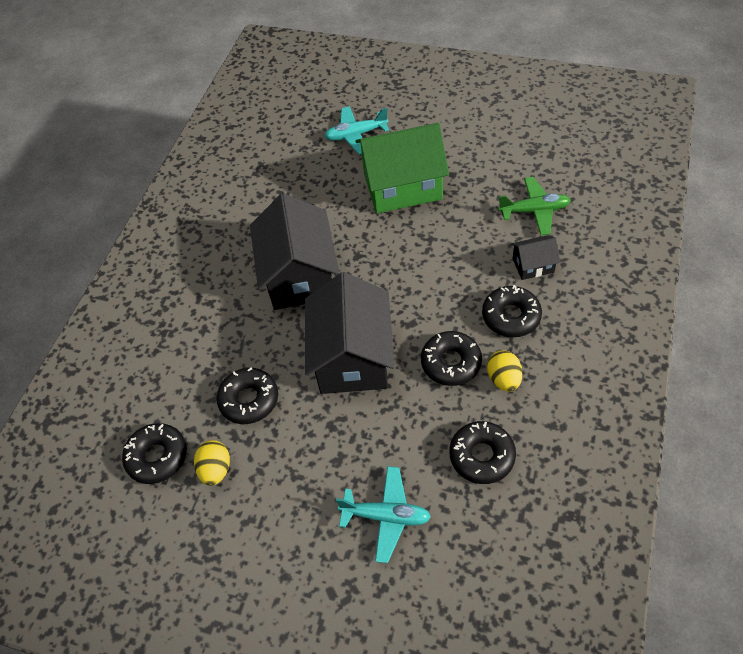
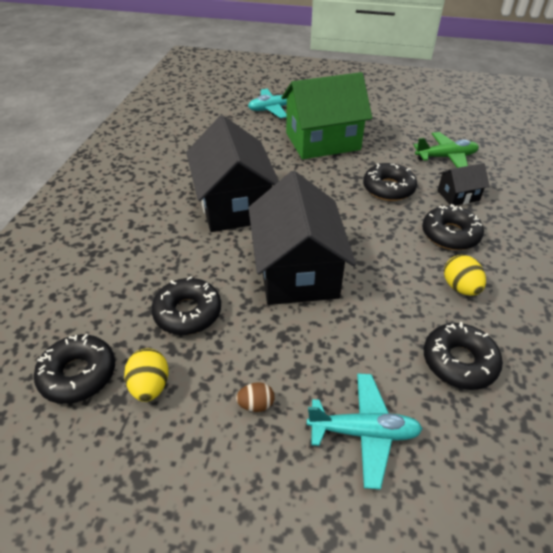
camera: 10 degrees left, 10 degrees down
black donut [421,331,482,386] -> black donut moved to [363,163,417,201]
none -> brown egg [236,382,274,412]

